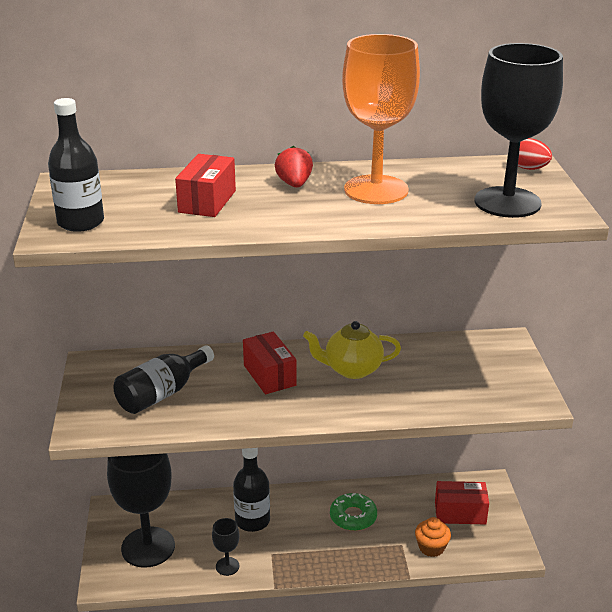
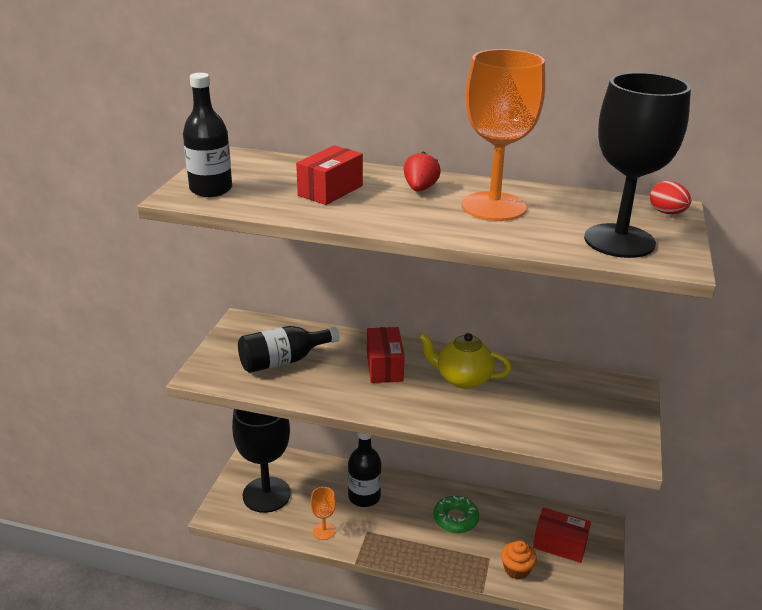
camera: 20 degrees right, 0 degrees up
black goblet [212,518,239,576] -> orange goblet [311,487,336,540]

